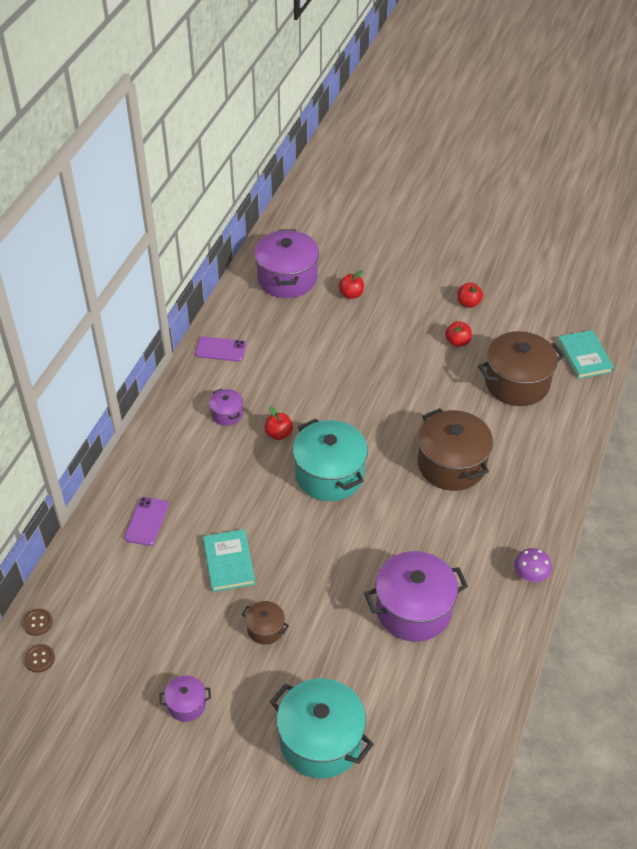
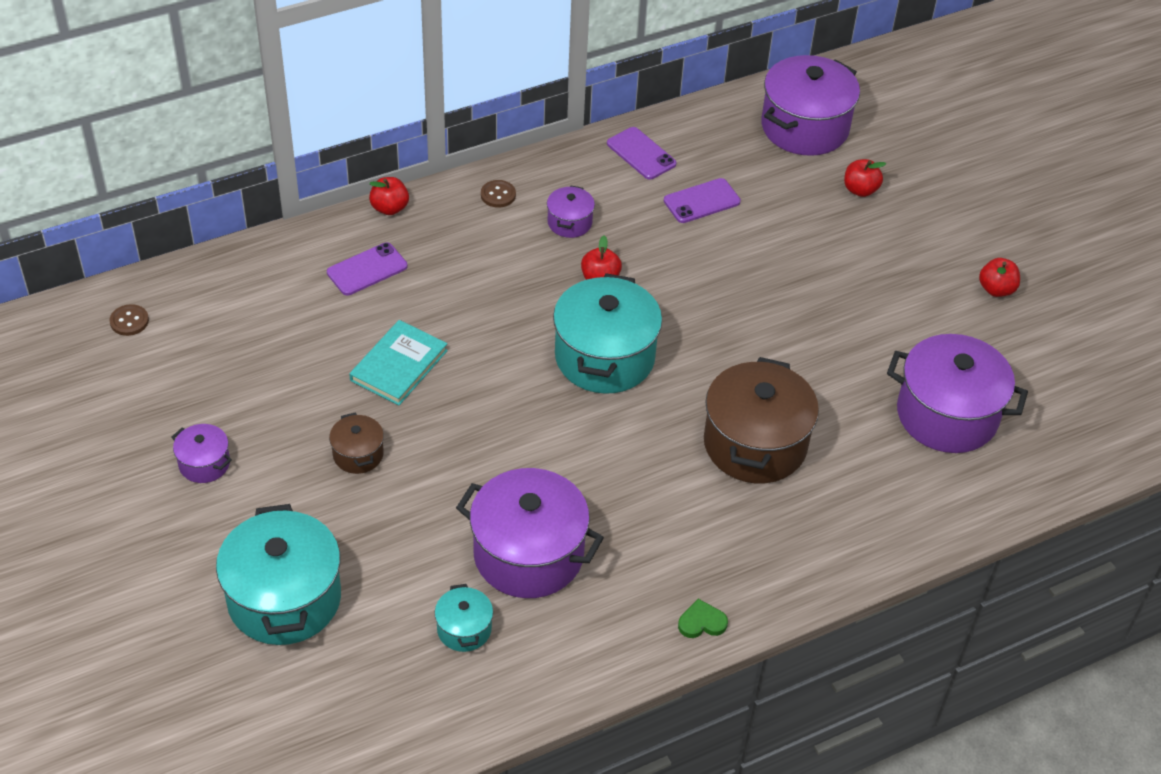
camera: 40 degrees right, 0 degrees up
brown button [23,609,53,636] -> brown button moved to [481,180,516,208]
red apple [445,321,472,347] -> red apple moved to [369,177,409,215]
brown pot [478,331,565,406] -> purple pot [887,334,1028,453]
purple mushroom [514,548,552,582] -> green heart [678,599,728,638]
turquoise book [558,330,614,379] -> none
none -> turquoise pot [435,584,493,652]
none -> purple phone [664,178,741,223]

